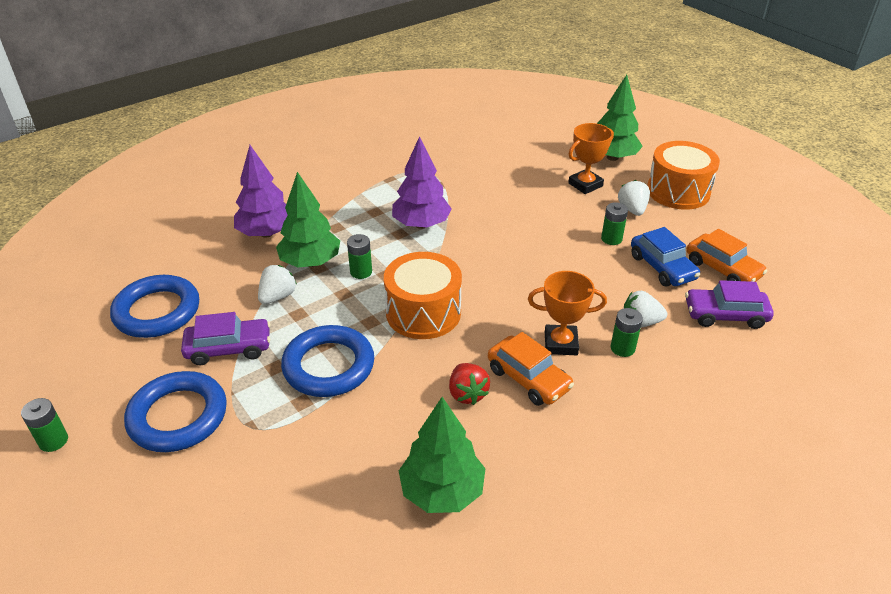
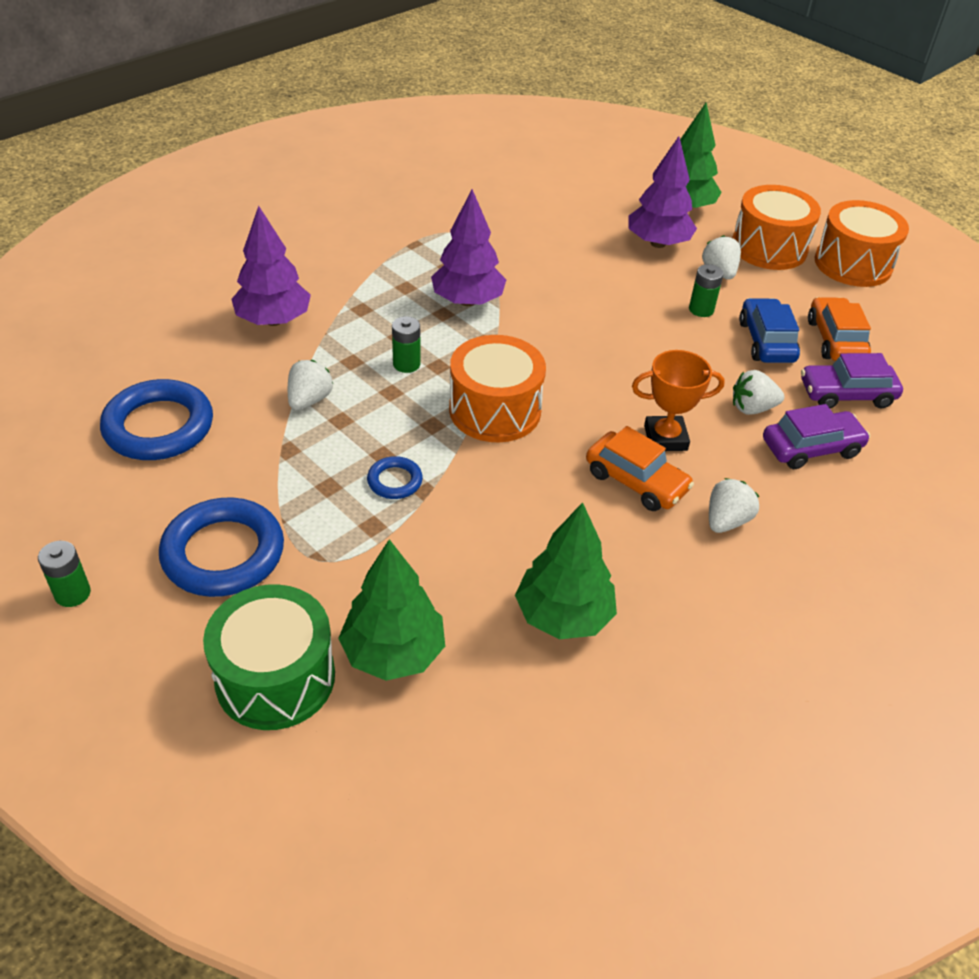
camera: 10 degrees left, 5 degrees up
purple car [181,312,271,365] -> purple car moved to [763,404,870,469]
green tree [276,172,340,267] -> green tree moved to [338,539,445,681]
blue ring [281,325,374,397] -> blue ring [367,456,423,499], size x0.49
red strawberry [449,363,490,405] -> none
orange trophy [568,123,614,194] -> purple tree [629,136,697,248]
green battery [611,308,643,357] -> none
blue car [631,227,700,287] -> blue car turned 150 degrees counterclockwise [739,298,800,363]
orange car [687,229,767,282] -> orange car turned 135 degrees counterclockwise [808,297,871,361]
none -> green drum [203,584,335,730]
none -> white strawberry [709,478,759,533]
none -> orange drum [815,200,909,287]

